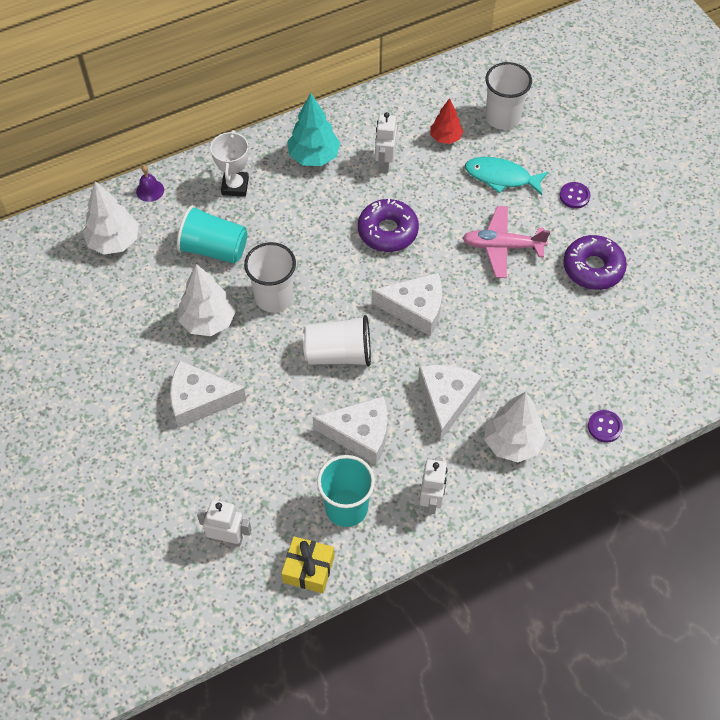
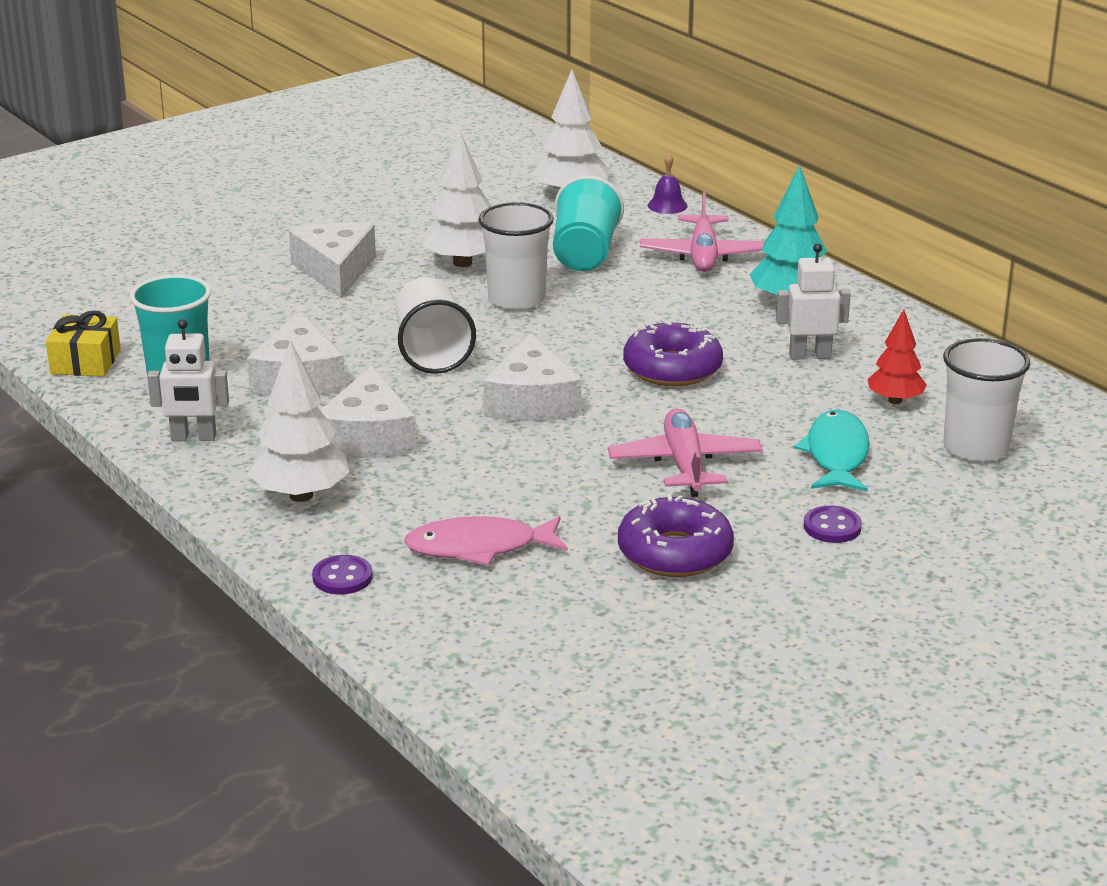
camera: 80 degrees right, 30 degrees down
white robot [197,500,252,547] -> none
white trophy [210,130,249,197] -> pink plane [640,190,765,272]
white cheese [418,365,482,441] -> white cheese turned 90 degrees clockwise [320,366,417,458]
none -> pink fish [404,516,568,566]

